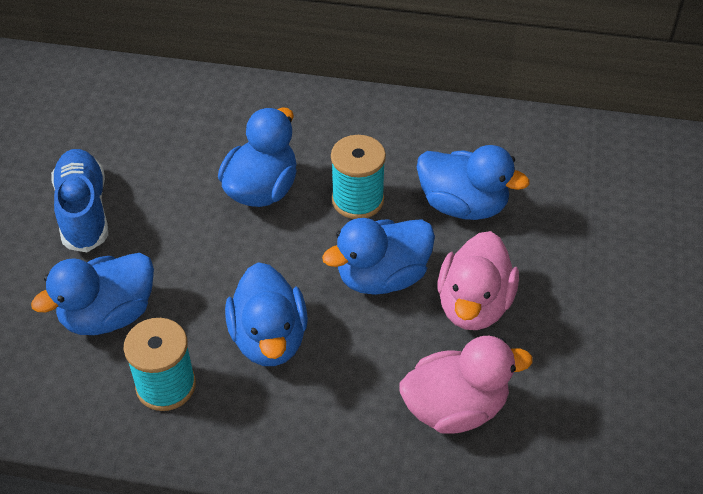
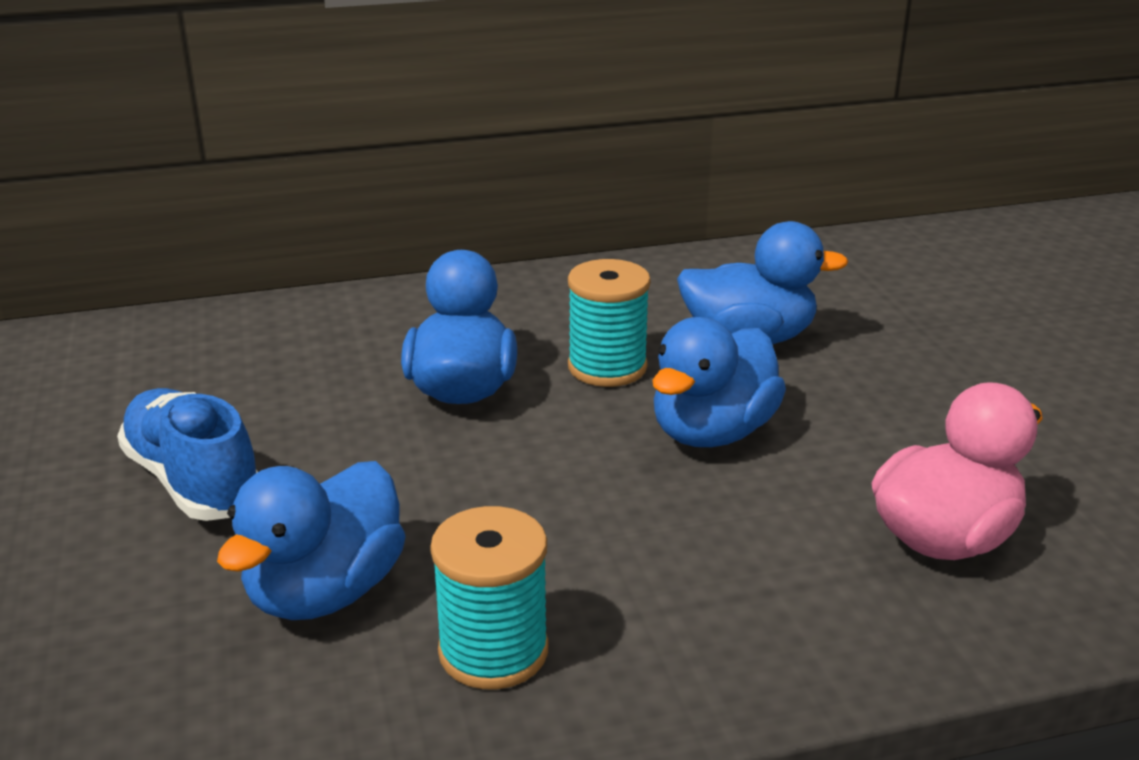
camera: 25 degrees left, 20 degrees down
blue duck [225,262,308,366] -> none
pink duck [437,231,519,330] -> none

